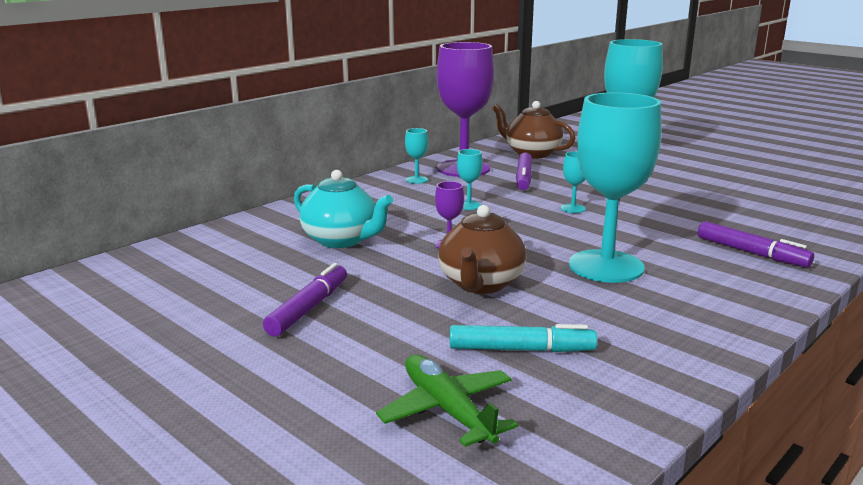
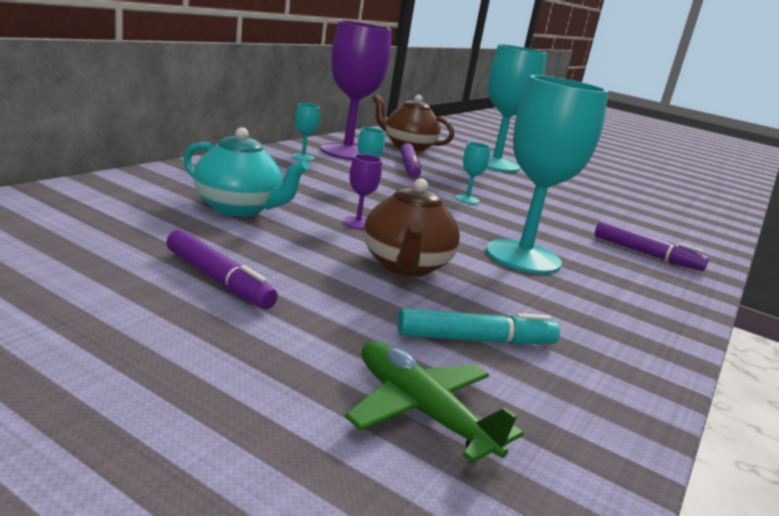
camera: 15 degrees left, 0 degrees up
purple marker [263,263,347,336] -> purple marker turned 120 degrees clockwise [166,230,278,309]

